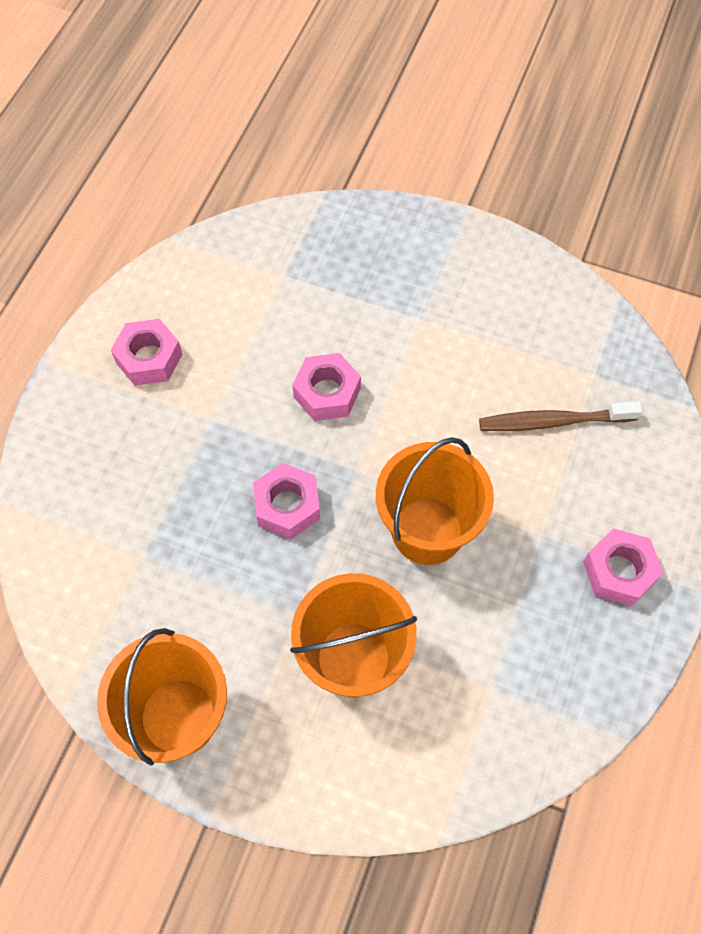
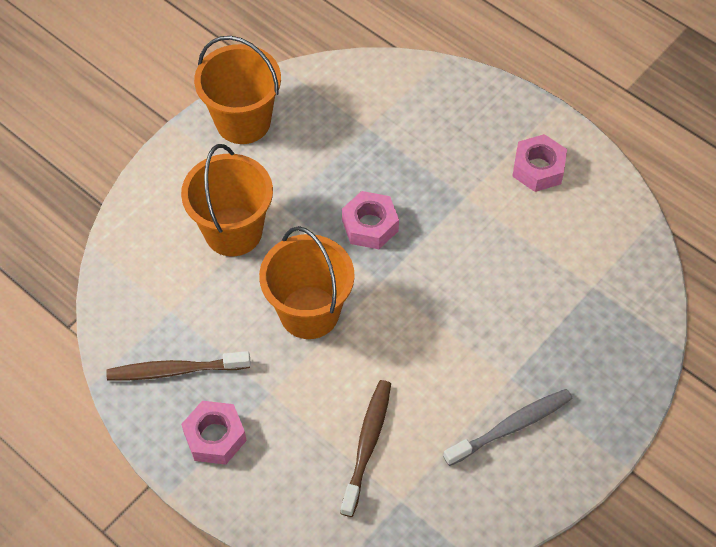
camera: 110 degrees right, 5 degrees down
pink nut [292,353,361,421] -> none
none -> brown toothbrush [106,351,251,380]
none -> grey toothbrush [443,389,573,466]

